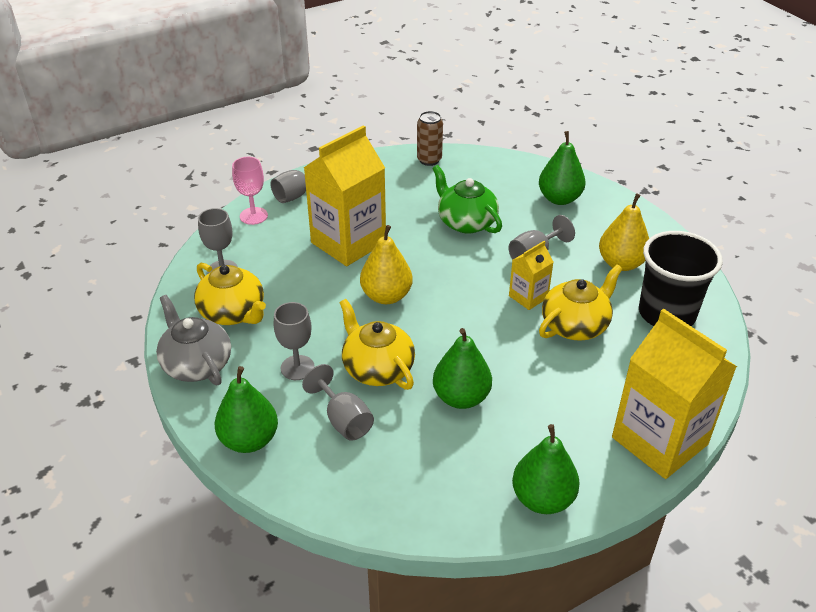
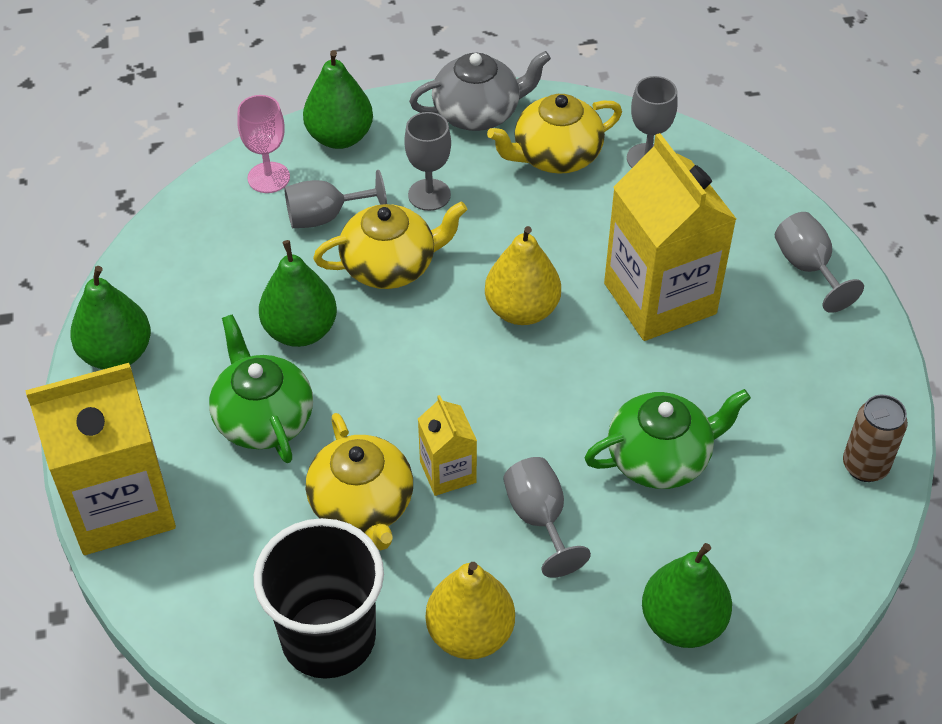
camera: 110 degrees right, 10 degrees up
pink goblet [232,157,268,225] -> pink goblet moved to [237,95,290,193]
none -> green teapot [209,315,313,463]

